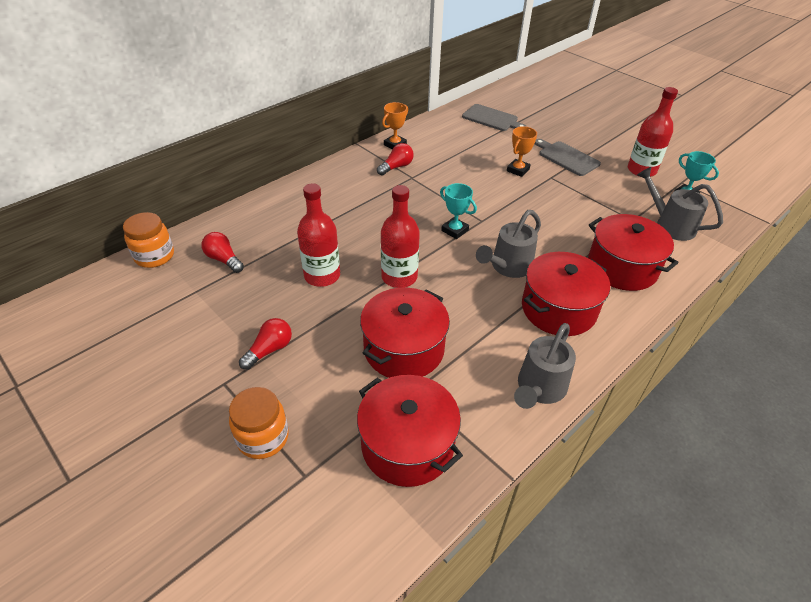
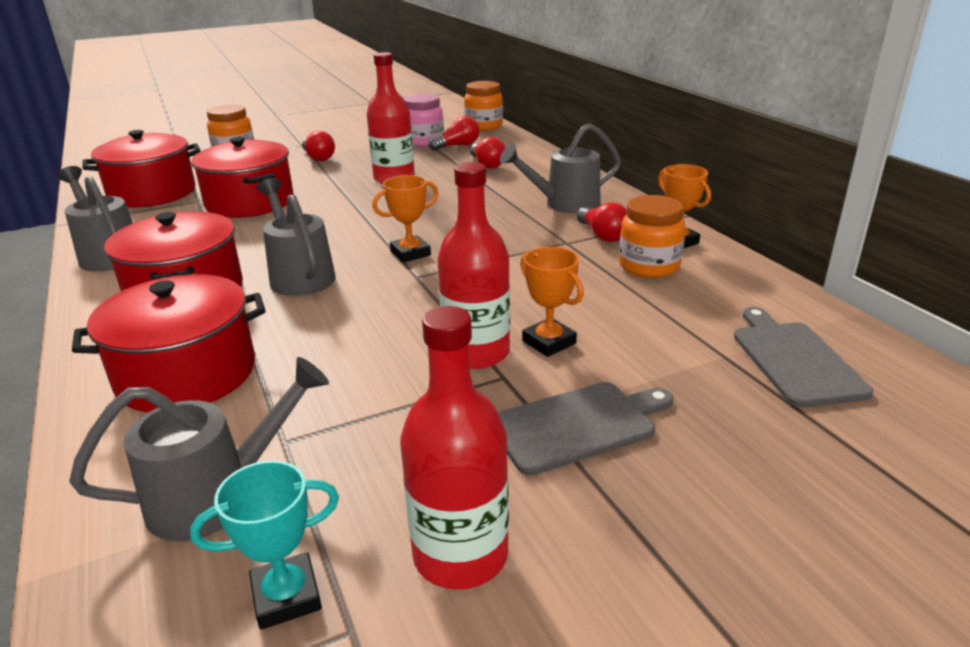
camera: 110 degrees right, 15 degrees down
red bottle [381,185,420,288] -> red bottle moved to [437,162,510,369]
turquoise trophy [440,183,477,239] -> orange trophy [372,175,439,263]
grey cutting board [462,104,527,131] -> grey cutting board turned 120 degrees clockwise [734,307,873,407]
none -> pink jar [404,94,444,147]
none -> red light bulb [470,137,506,169]
none -> grey watering can [500,123,621,213]
none -> orange jar [619,195,686,278]

